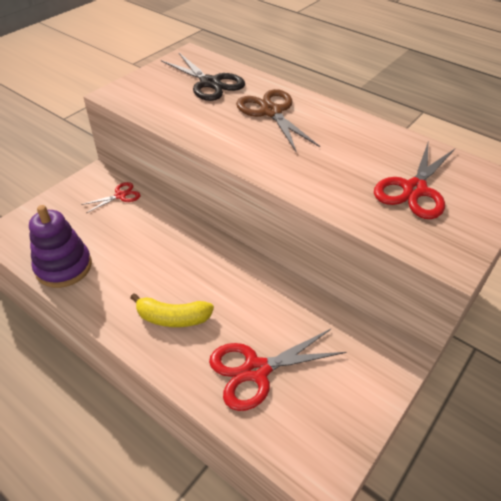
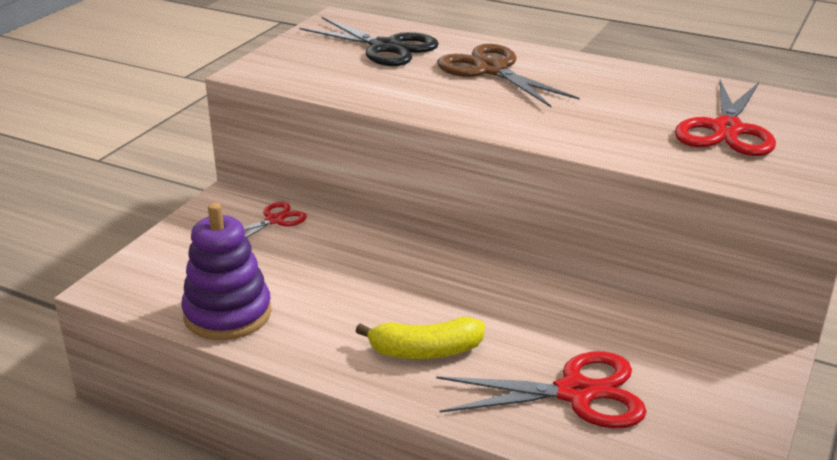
camera: 10 degrees left, 15 degrees down
red scissors [209,329,346,411] -> red scissors turned 150 degrees counterclockwise [436,351,647,428]

